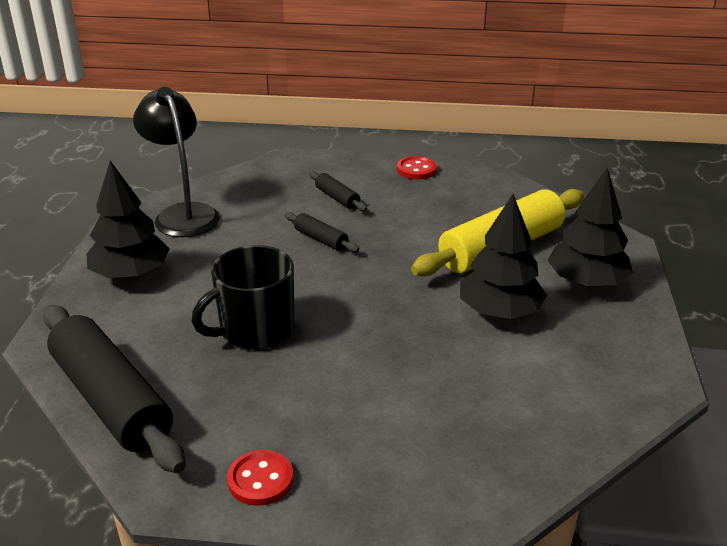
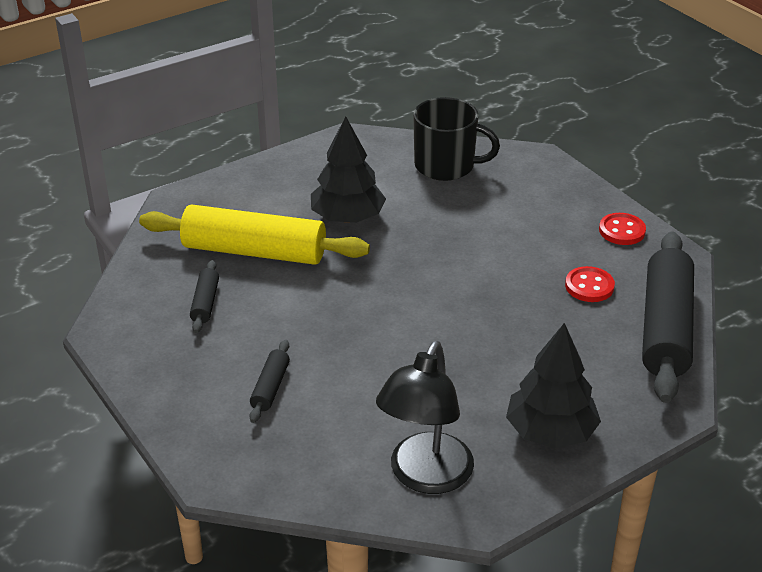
camera: 130 degrees left, 5 degrees up
black mug [191,245,294,350] -> black mug moved to [413,97,500,181]
black rolling pin [285,212,359,252] -> black rolling pin moved to [190,260,219,333]
red button [397,156,437,179] -> red button moved to [565,266,615,302]
black tree [548,168,633,287] -> none

